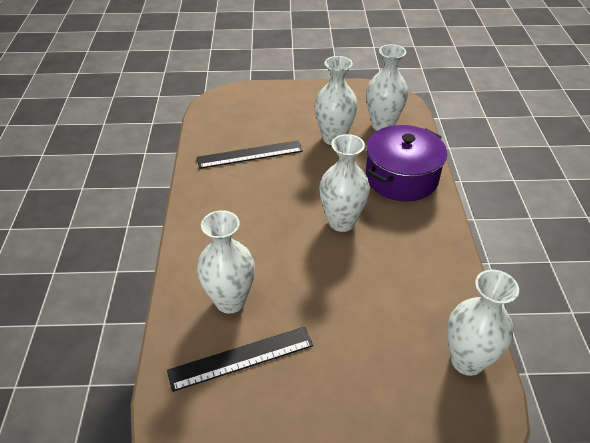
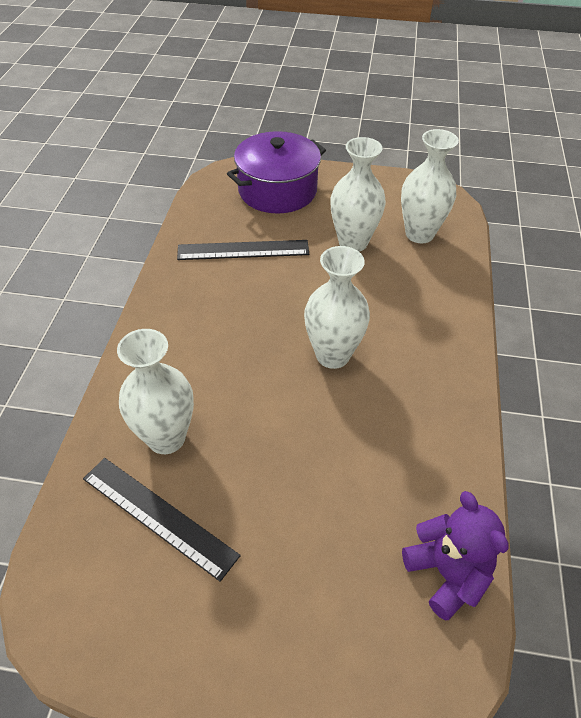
camera: 10 degrees right, 5 degrees up
black ruler [167,327,313,392] -> black ruler turned 45 degrees clockwise [83,458,241,582]
purple pot [366,125,447,202] -> purple pot moved to [227,131,326,214]
white vase [447,270,519,376] -> purple teddy bear [402,491,509,621]

